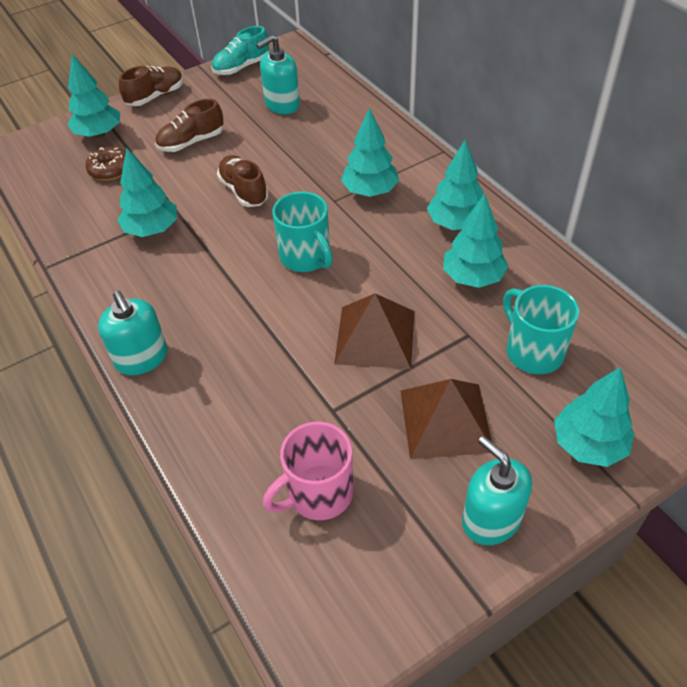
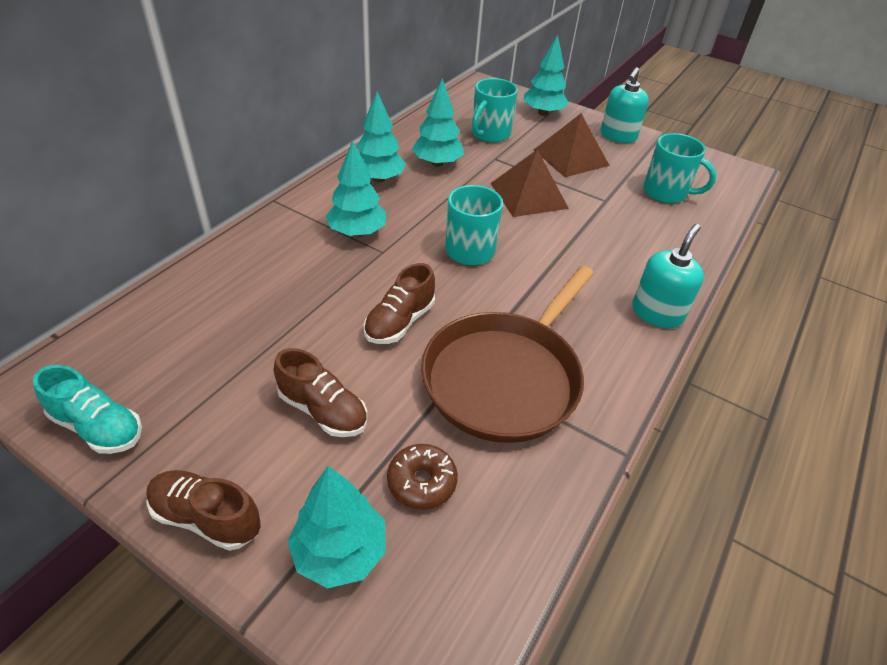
camera: 120 degrees left, 5 degrees down
turquoise tree [117,148,177,237] -> brown pan [421,266,594,443]
turquoise soap dispenser [256,35,300,114] -> none
pink mug [263,422,353,520] -> turquoise mug [643,133,717,203]

